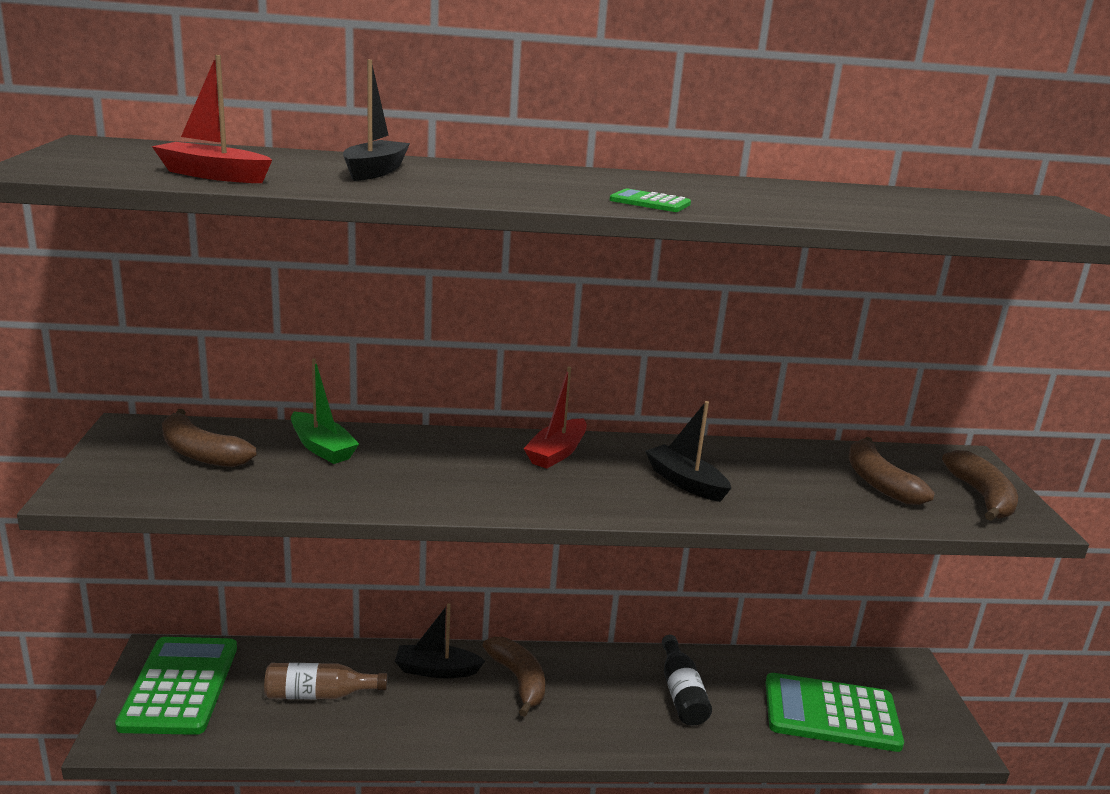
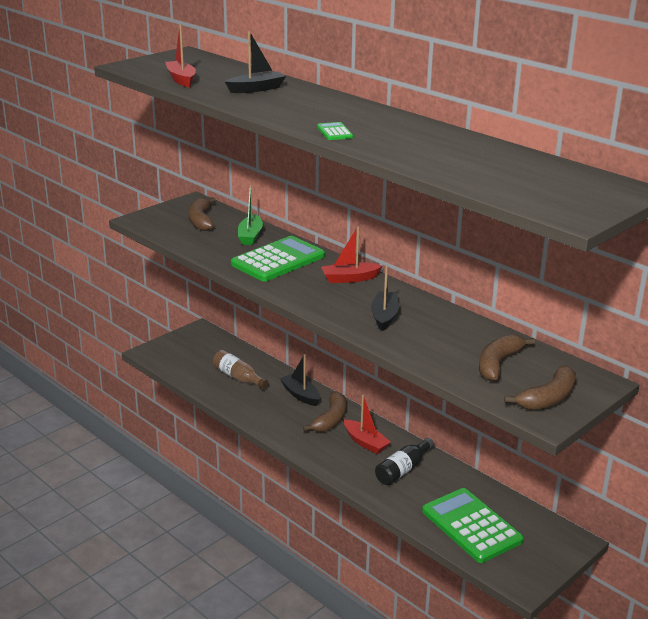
camera: 50 degrees right, 5 degrees up
green calculator [115,637,237,735] -> green calculator moved to [231,236,325,282]
none -> red boat [344,394,391,454]

